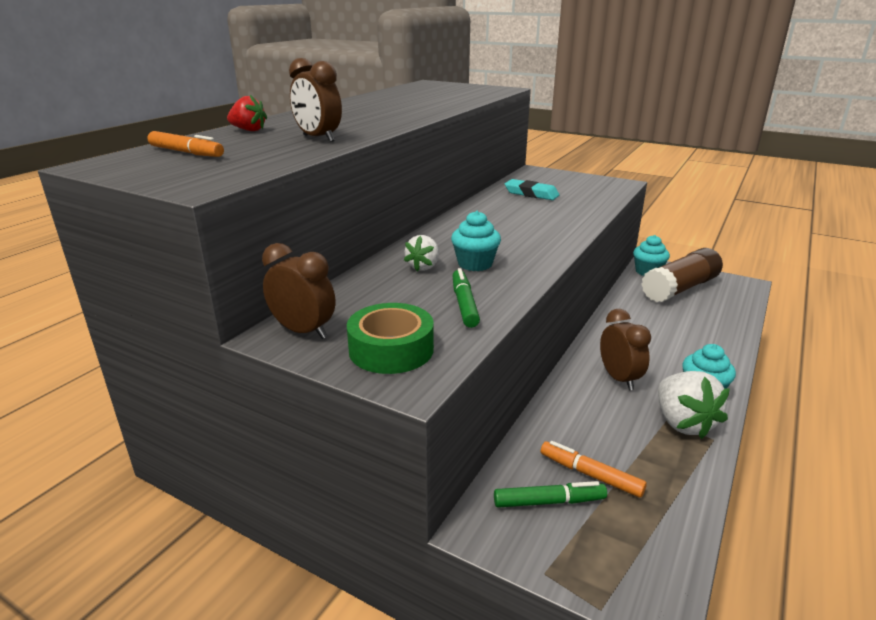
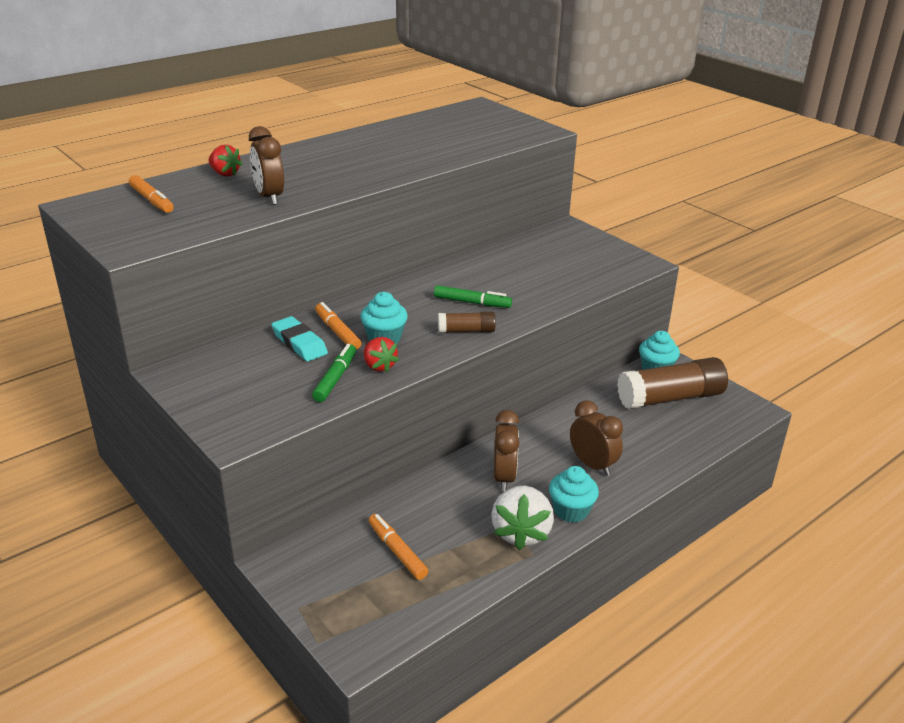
camera: 20 degrees right, 5 degrees up
brown clock [262,243,335,339] -> brown clock moved to [570,400,623,476]
green tape [347,303,434,374] -> none
white strawberry [404,235,439,271] -> orange marker [315,302,361,350]
green marker [494,481,607,508] -> green marker moved to [434,285,512,308]
turquoise eraser [505,179,559,200] -> turquoise eraser moved to [271,316,328,361]
none -> red strawberry [364,337,399,372]
none -> brown glue stick [438,312,496,333]

